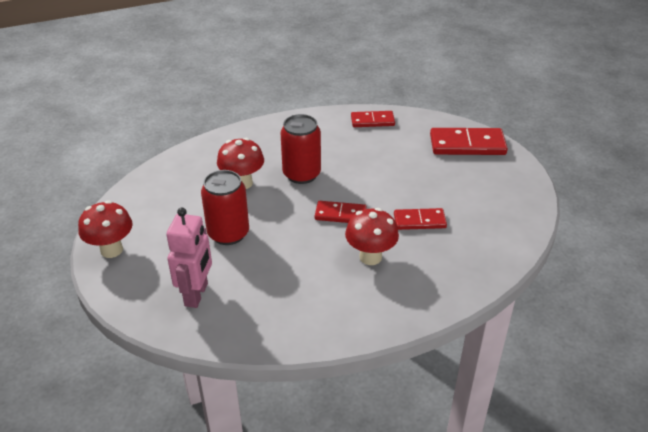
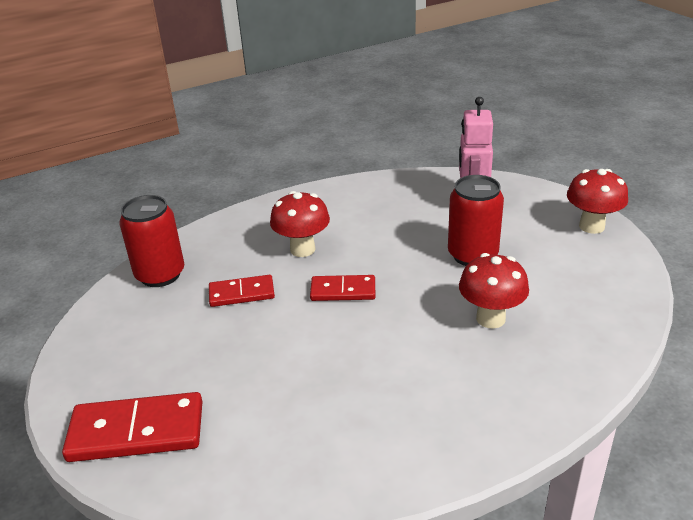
camera: 175 degrees right, 5 degrees down
red can [281,114,321,184] -> red can moved to [119,195,184,287]
red domino [351,111,395,127] -> none

